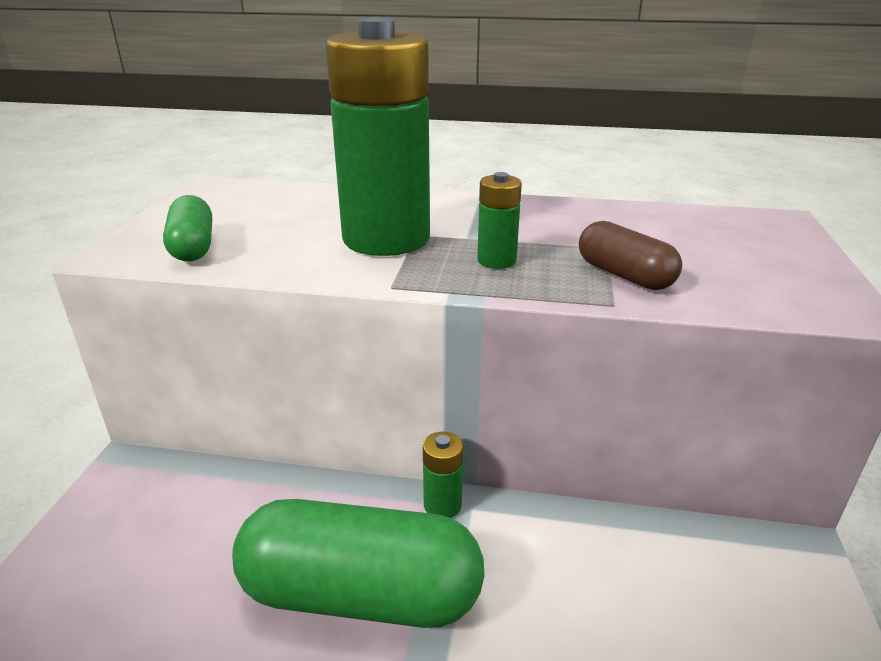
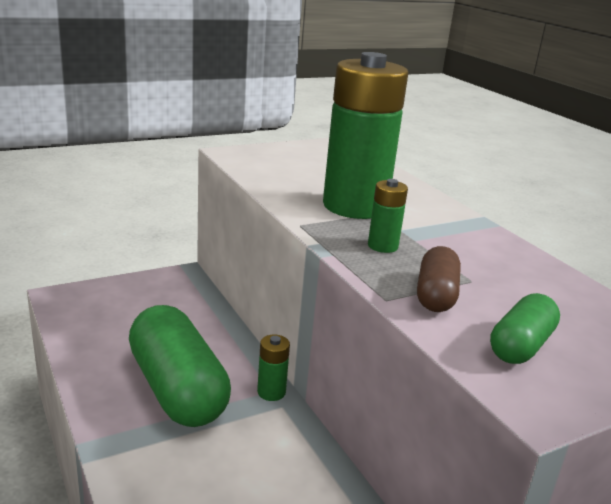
camera: 50 degrees right, 5 degrees down
green capsule [163,195,212,261] -> green capsule moved to [490,293,560,364]

